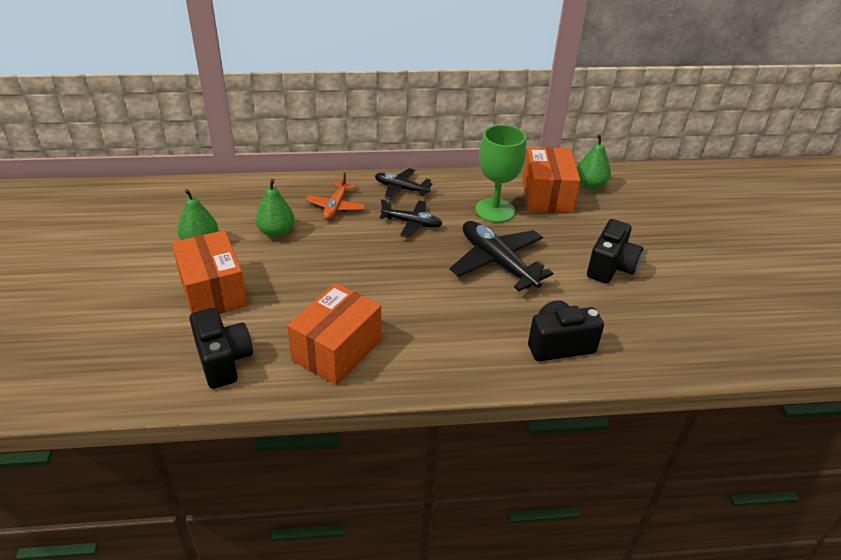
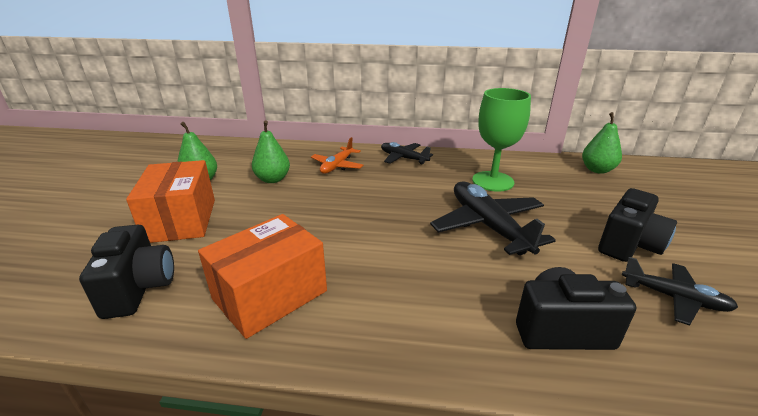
camera: 15 degrees right, 10 degrees down
black plane [379,199,443,238] -> black plane moved to [622,257,738,326]
orange box [522,147,580,213] -> none

